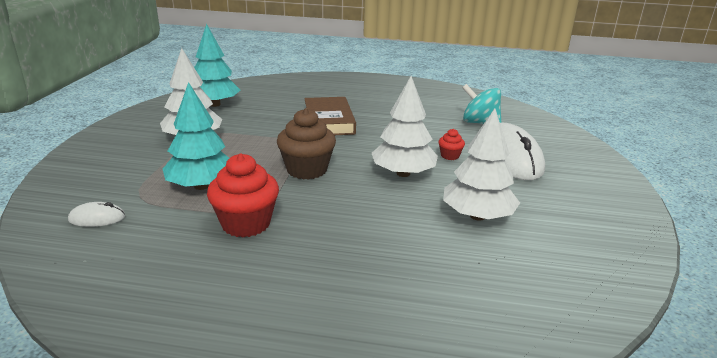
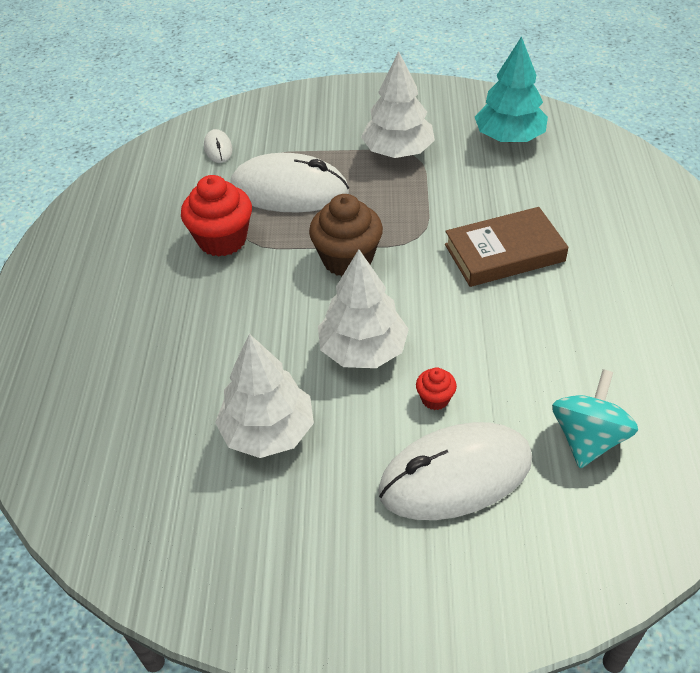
camera: 85 degrees right, 20 degrees up
turquoise tree [163,82,229,190] -> white mouse [230,153,349,213]

